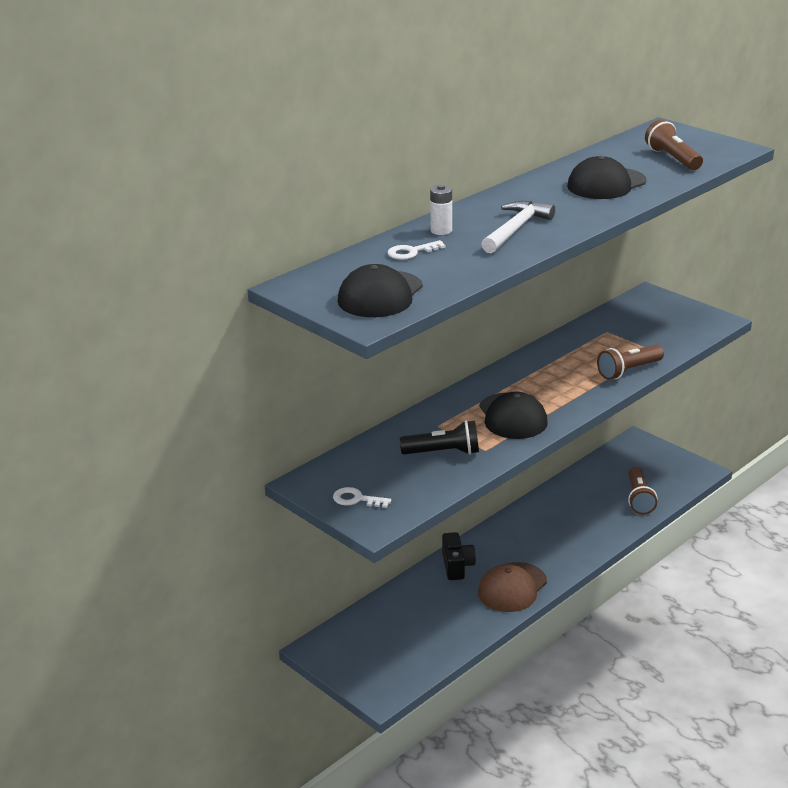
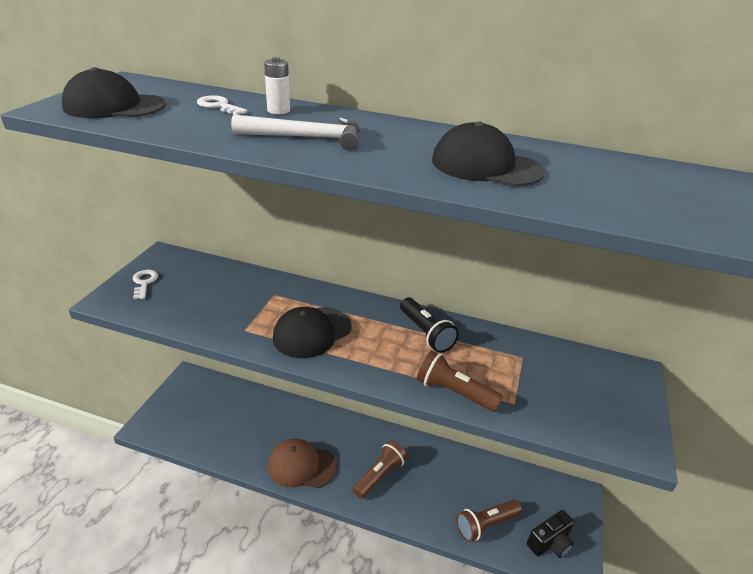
camera: 60 degrees right, 5 degrees up
black flashlight [400,420,479,455] -> black flashlight moved to [400,298,459,353]
black camera [442,532,476,580] -> black camera moved to [527,510,574,558]
brown flashlight [645,119,703,170] -> brown flashlight moved to [353,440,408,499]

